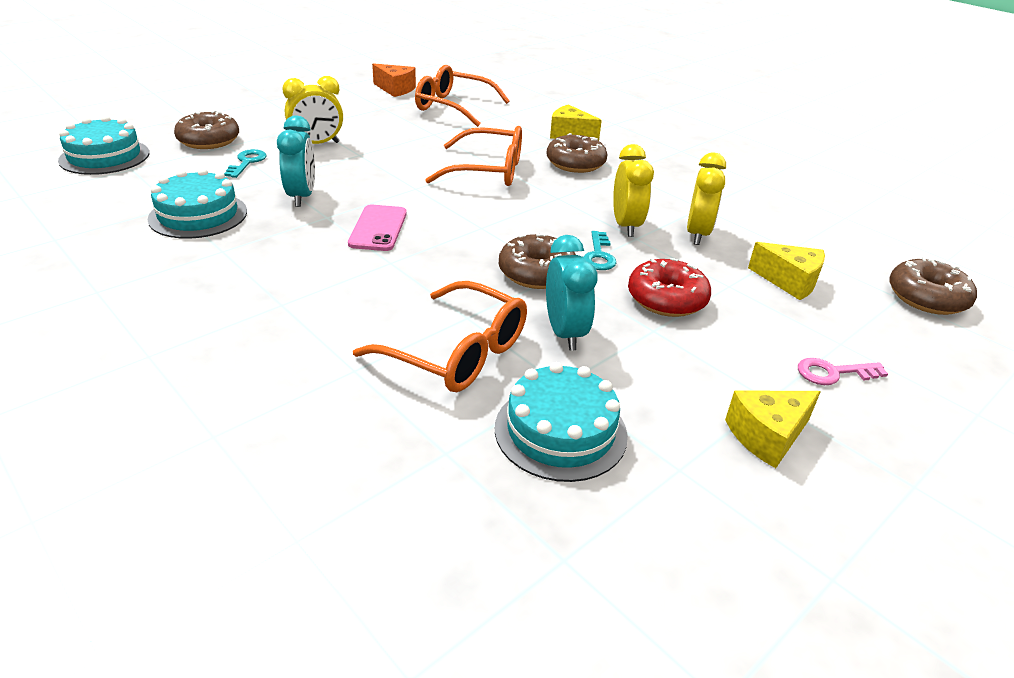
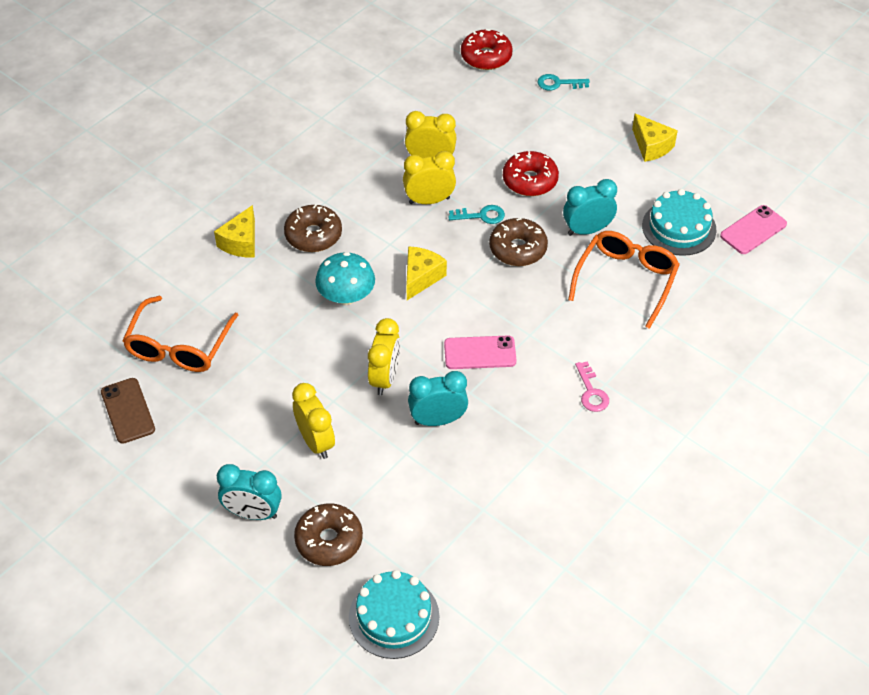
camera: 95 degrees left, 15 degrees up
turquoise cake [147,168,247,239] -> none
turquoise key [224,149,266,178] -> turquoise key moved to [537,74,590,91]
orange cheese [372,63,416,97] -> brown phone [101,378,155,444]
orange glasses [425,126,522,186] -> turquoise mushroom [315,252,375,305]
yellow cheese [748,242,825,300] -> yellow cheese moved to [406,246,447,300]
pink key [798,358,888,385] -> pink key moved to [575,361,609,412]
brown donut [889,257,977,315] -> red donut [461,29,513,70]
none -> turquoise clock [217,464,282,520]
none -> yellow clock [368,318,400,395]
none -> pink phone [720,205,787,254]

